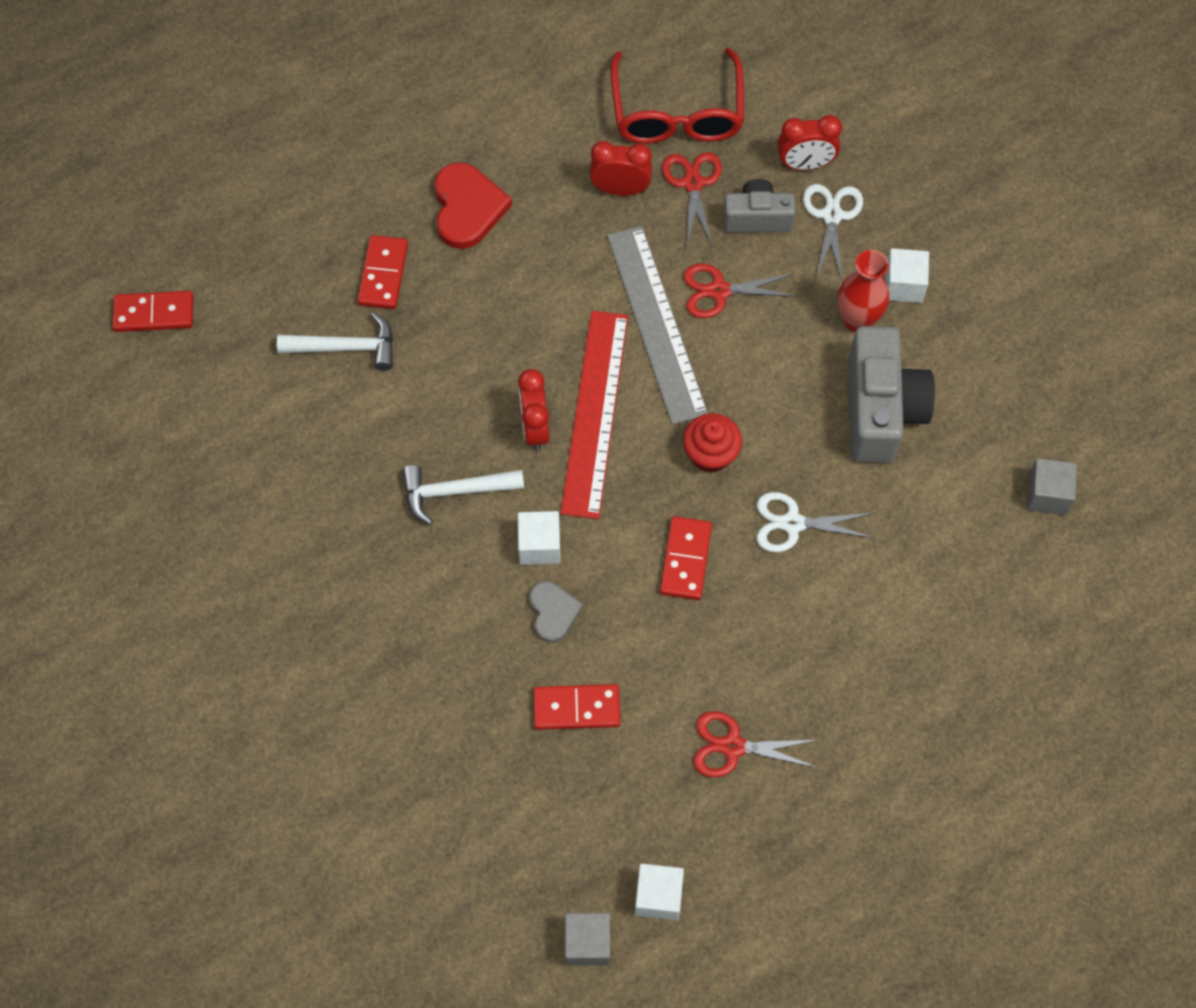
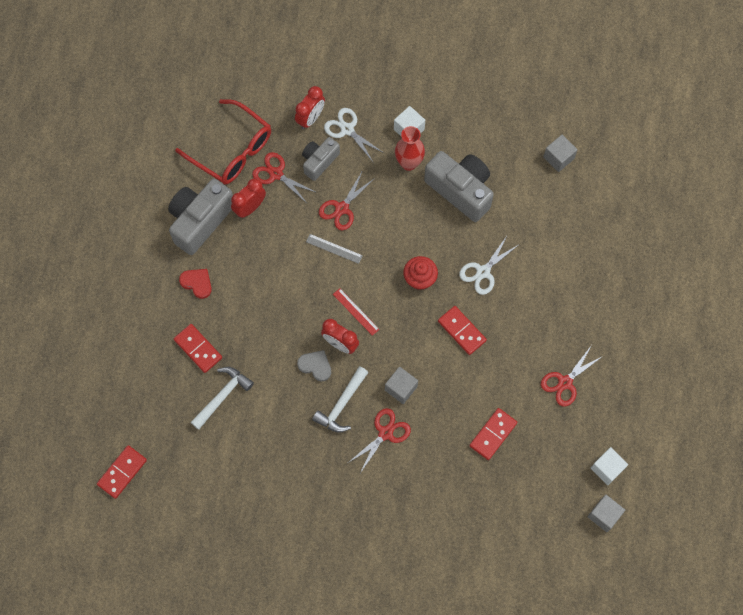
camera: 50 degrees left, 5 degrees up
red heart [434,162,512,249] -> red heart [179,269,212,299], size x0.62
white cube [518,511,561,565] -> grey cube [385,367,418,404]
grey heart [529,581,583,643] -> grey heart moved to [297,350,331,381]
red ruler [560,311,628,519] -> red ruler [333,288,379,336], size x0.44
grey ruler [607,226,708,425] -> grey ruler [306,234,363,264], size x0.44
none -> grey camera [168,178,233,255]
none -> red scissors [348,408,411,475]

